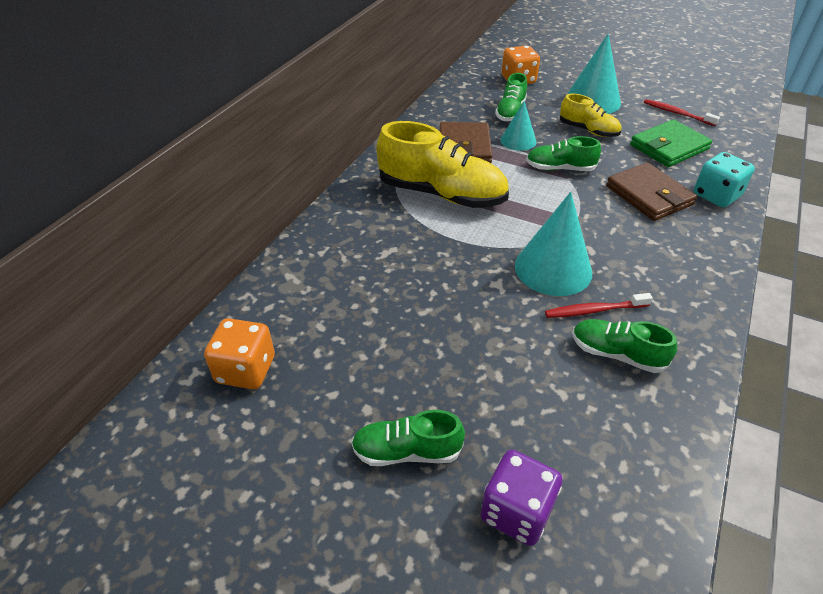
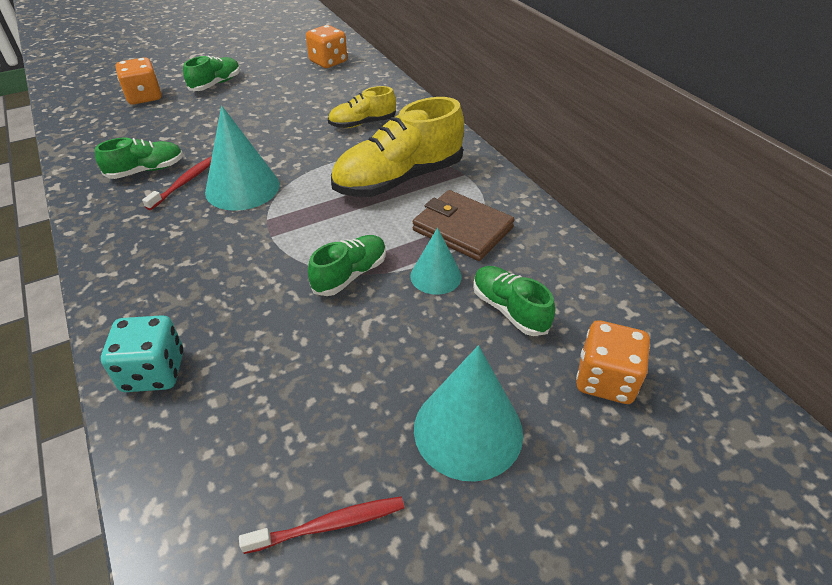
camera: 125 degrees right, 0 degrees up
purple dice [481,450,562,546] -> orange dice [116,57,162,105]
yellow shoe [560,94,621,137] -> yellow shoe moved to [328,86,396,128]
brown wallet [606,163,697,221] -> none
green wallet [630,119,712,167] -> none

